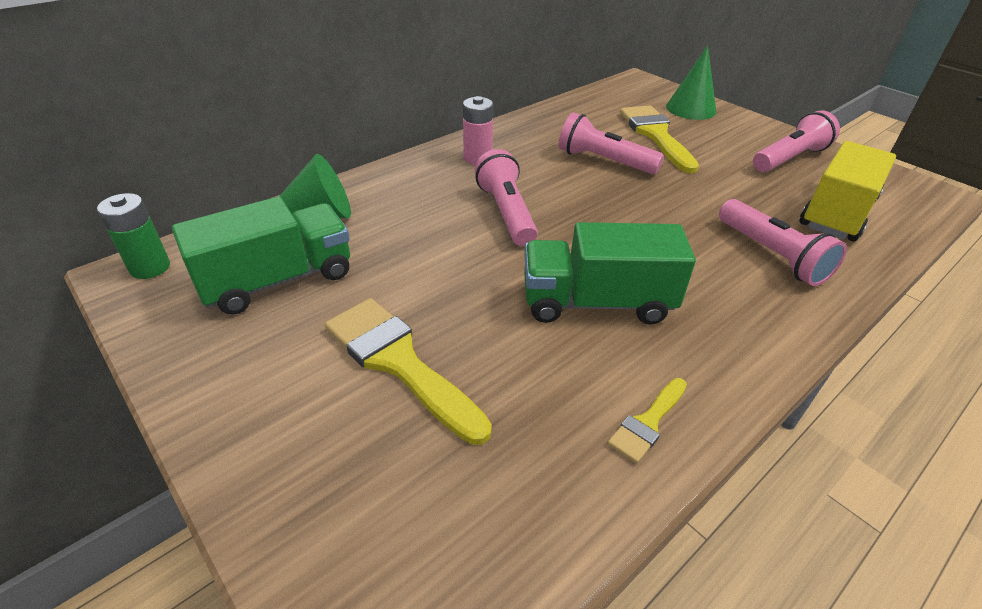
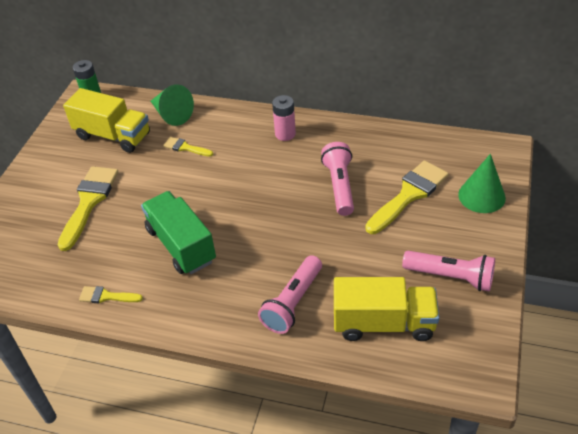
camera: 60 degrees right, 5 degrees up
green truck [172,197,350,314] -> yellow truck [63,88,150,153]
pink flashlight [475,149,538,246] -> none
none -> yellow brush [163,137,213,157]

